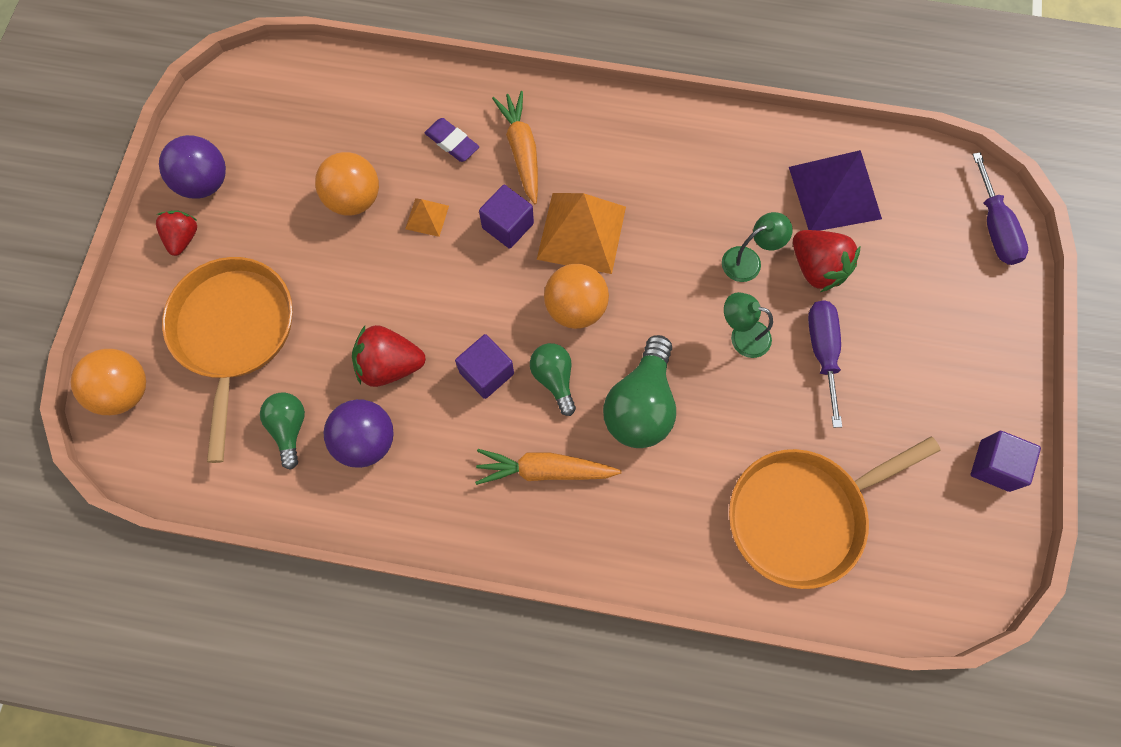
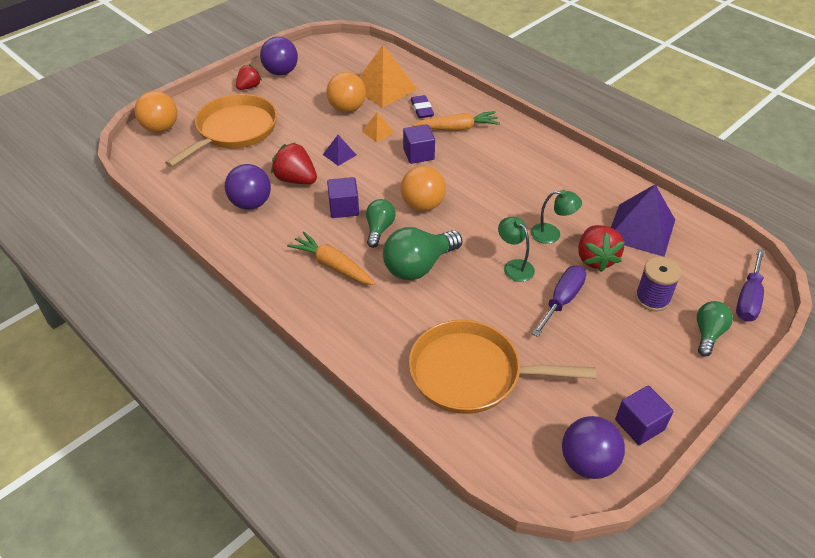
camera: 35 degrees right, 25 degrees down
green light bulb [260,393,305,470] -> green light bulb moved to [697,301,733,357]
orange carrot [492,91,538,205] -> orange carrot turned 60 degrees clockwise [412,111,500,131]
orange pyramid [537,193,626,274] -> orange pyramid moved to [360,45,417,108]
none -> purple pyramid [323,135,356,166]
none -> purple ball [562,416,625,479]
none -> purple spool [635,257,681,311]

